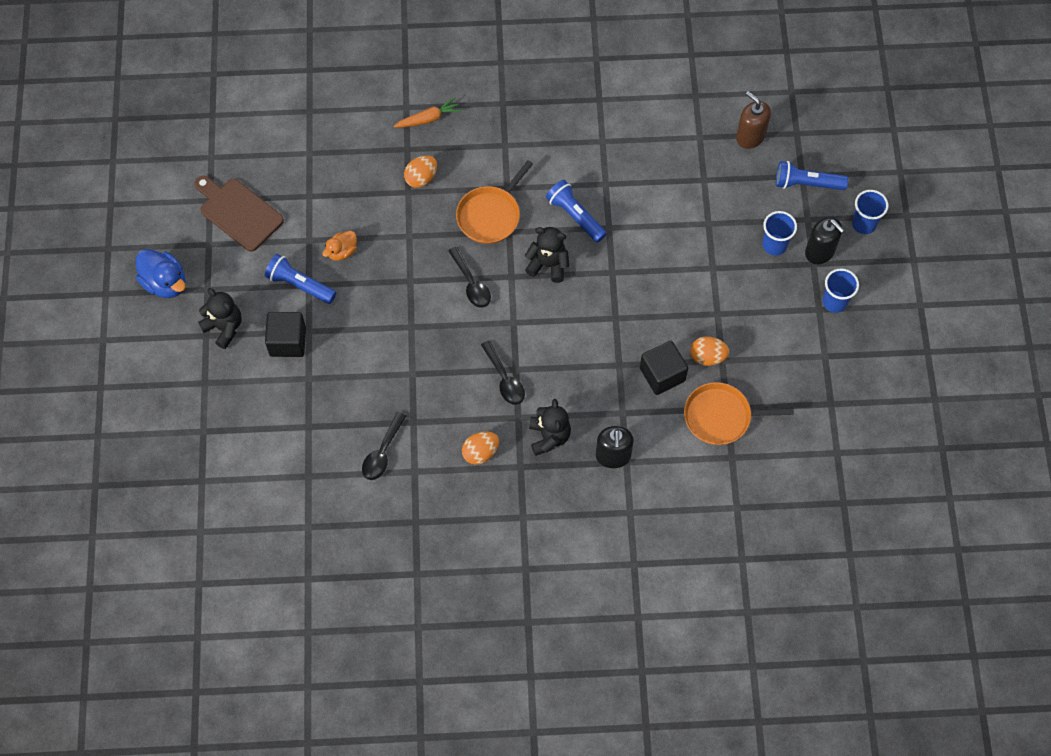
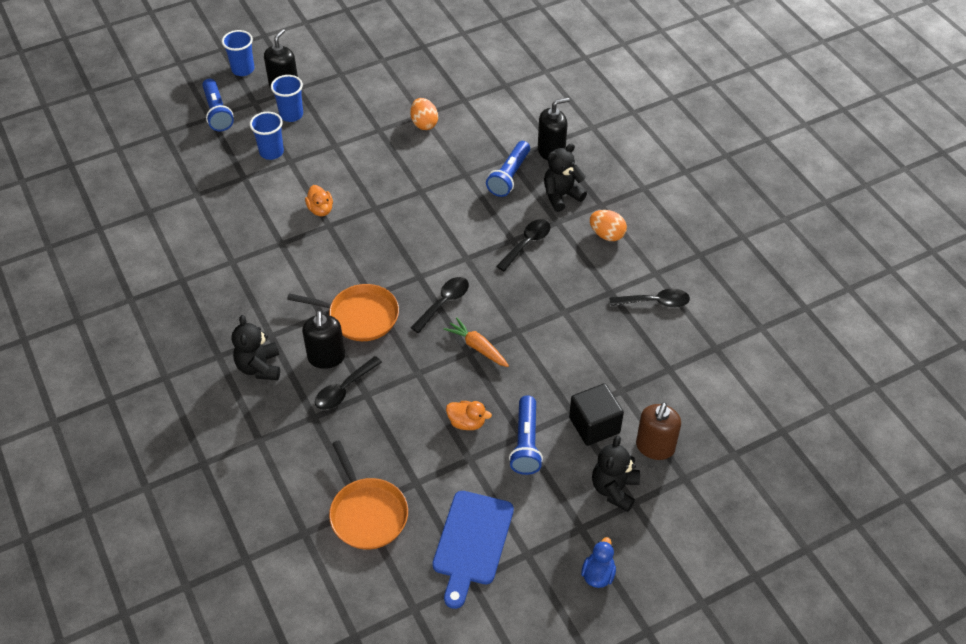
camera: 115 degrees left, 15 degrees down
blue duck [136,249,186,298] -> blue duck [581,537,616,588], size x0.61
brown cutting board [194,176,284,252] -> blue cutting board [432,491,514,609]
orange carrot [394,97,462,127] -> orange carrot moved to [444,317,509,367]
orange egg [404,155,437,188] -> black spoon [315,356,382,410]
black teddy bear [525,227,569,283] -> black teddy bear moved to [232,315,280,380]
blue flashlight [546,180,607,243] -> blue flashlight moved to [486,141,530,197]
black cube [640,341,688,395] -> none
orange pan [684,382,794,445] -> orange pan moved to [329,440,408,550]
brown soap dispenser [736,91,771,149] -> brown soap dispenser moved to [636,402,681,460]
blue cup [822,269,859,313] -> blue cup moved to [250,112,284,160]
none -> black soap dispenser [302,311,345,369]
none -> orange duck [305,185,333,216]

